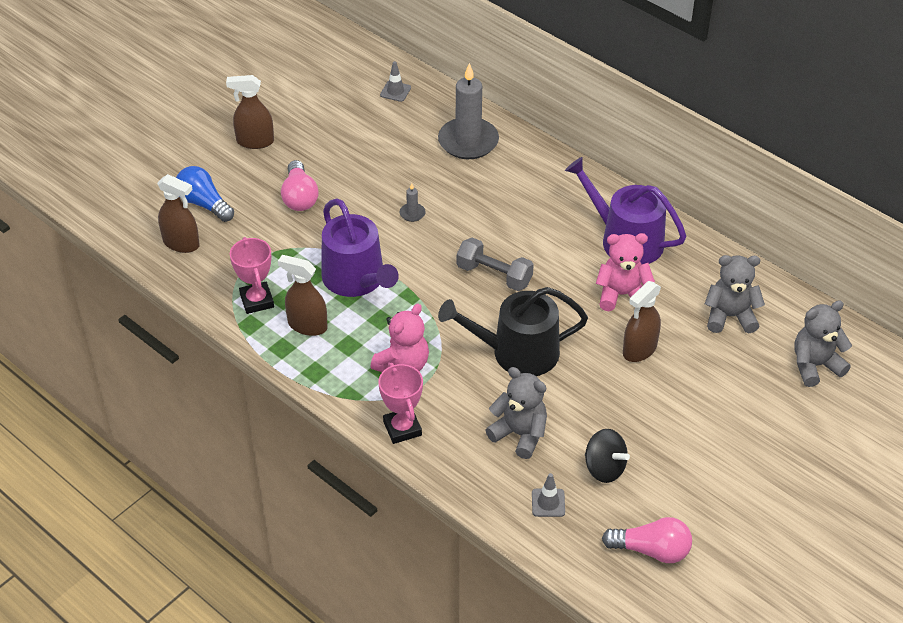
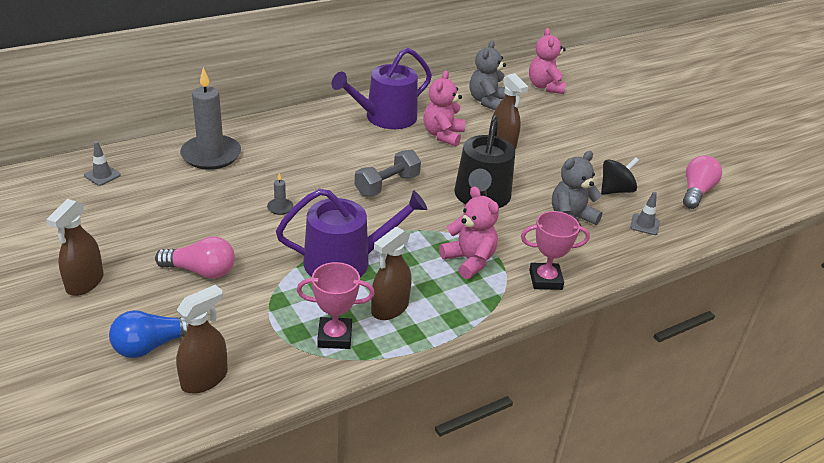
camera: 75 degrees left, 10 degrees down
grey teddy bear [794,300,852,387] -> pink teddy bear [529,28,566,94]

